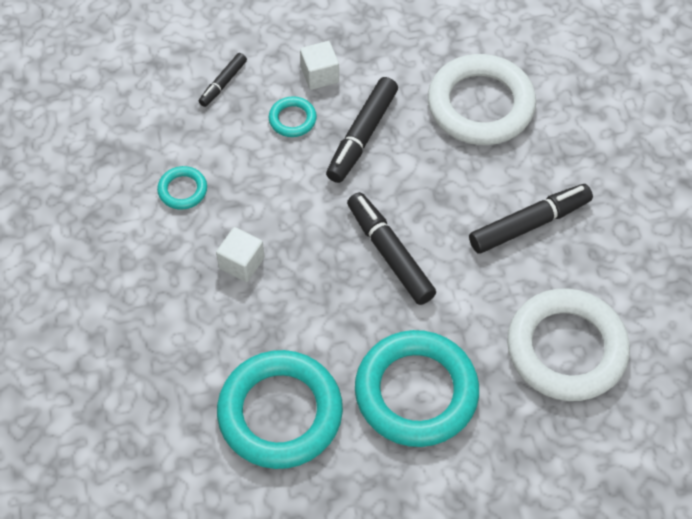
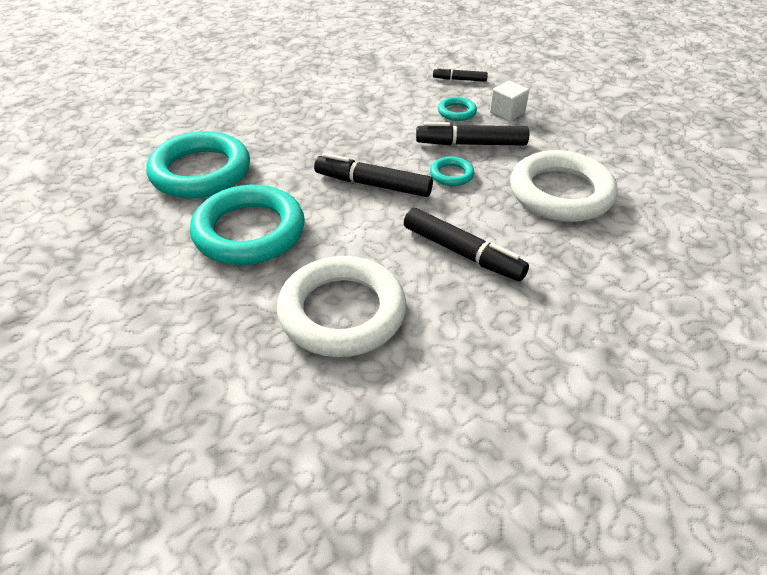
camera: 65 degrees right, 15 degrees down
turquoise ring [157,166,207,210] -> turquoise ring moved to [430,157,475,186]
white cube [216,227,265,282] -> none
black marker [347,192,436,305] -> black marker turned 105 degrees counterclockwise [314,153,433,197]

